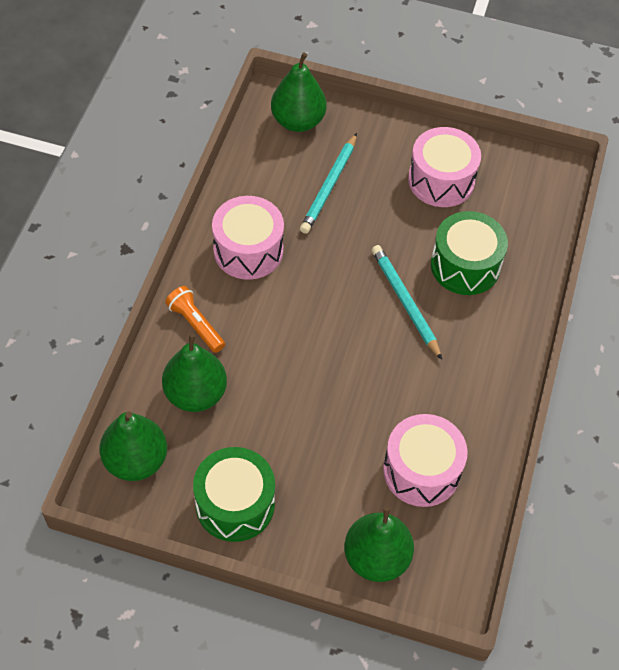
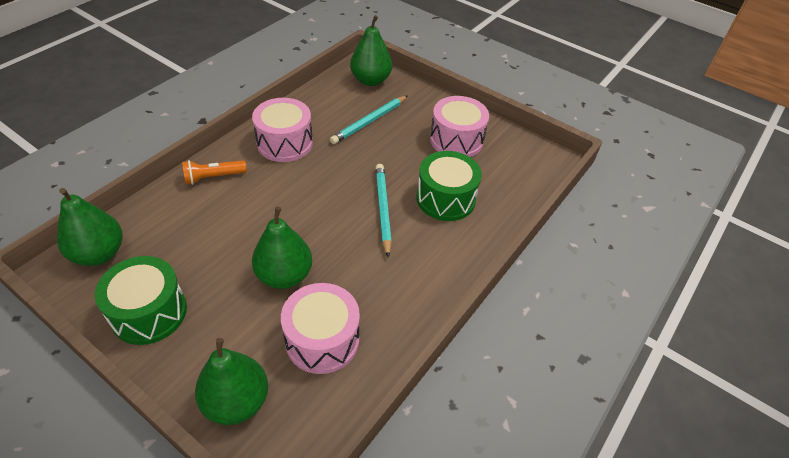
camera: 20 degrees right, 10 degrees down
green pear [162,333,227,412] -> green pear moved to [252,207,312,289]
orange flashlight [165,286,225,353] -> orange flashlight turned 90 degrees counterclockwise [182,160,247,185]

